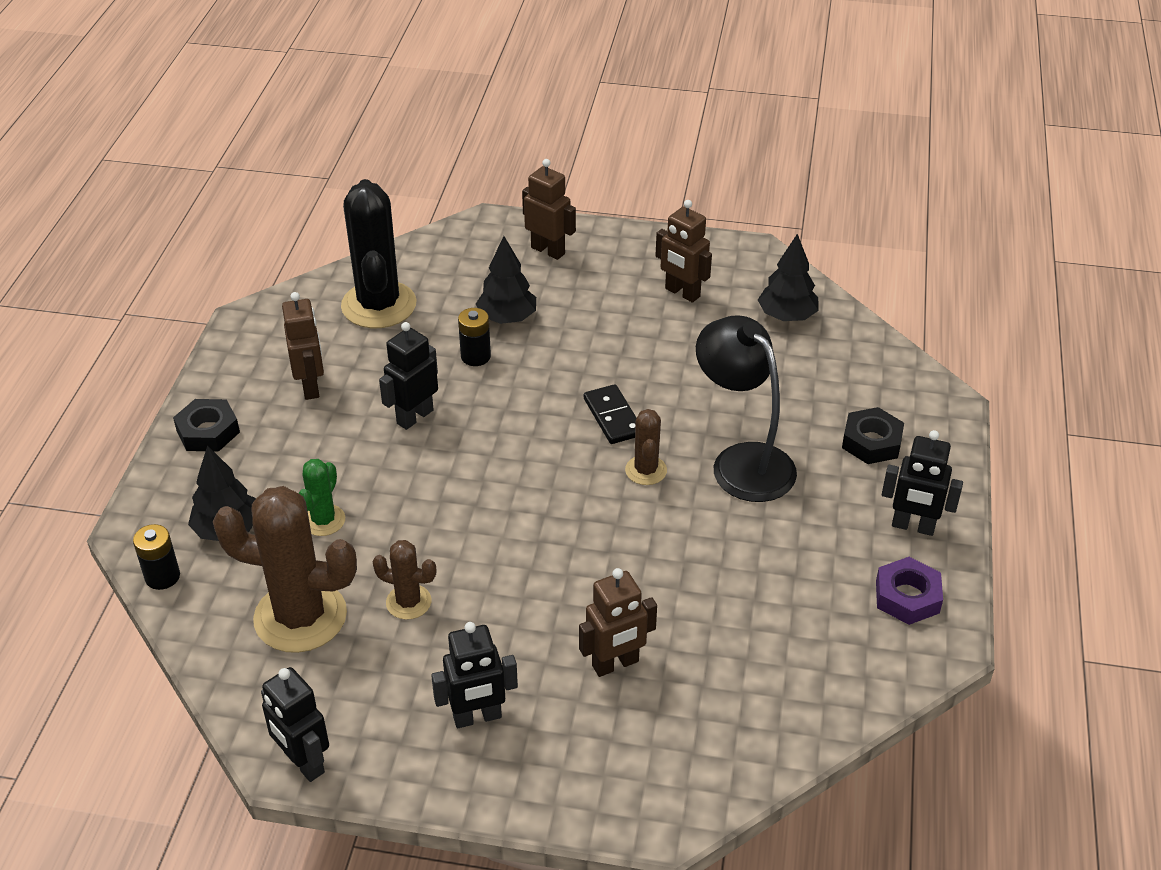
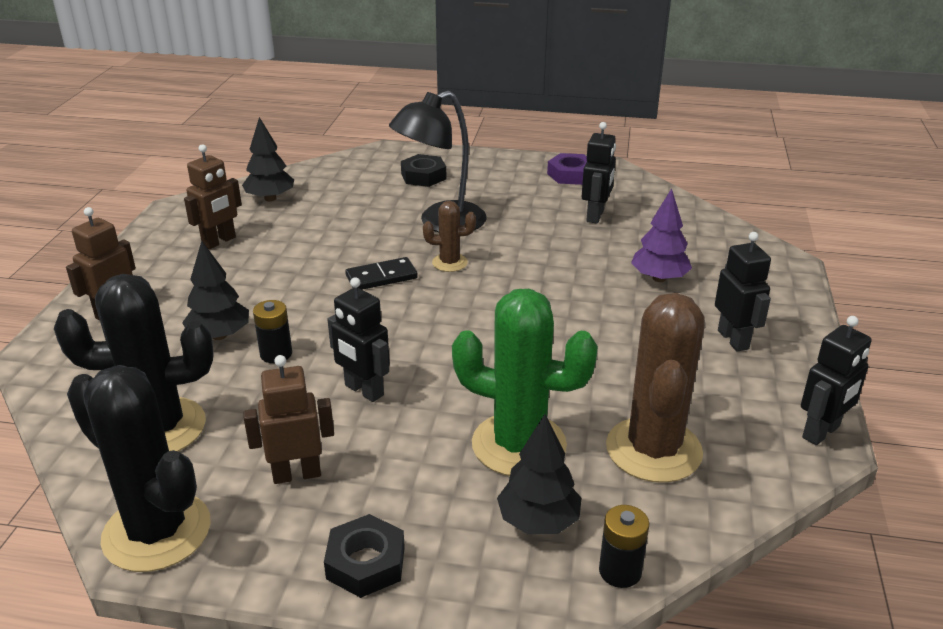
camera: 90 degrees left, 10 degrees down
green cactus [298,459,345,536] -> green cactus [452,289,598,476], size x2.01
brown cactus [372,540,436,620] -> none
brown robot [579,568,657,677] -> purple tree [631,188,692,282]
black robot [882,430,963,536] -> black robot moved to [582,122,616,224]
none -> black cactus [67,365,211,572]

